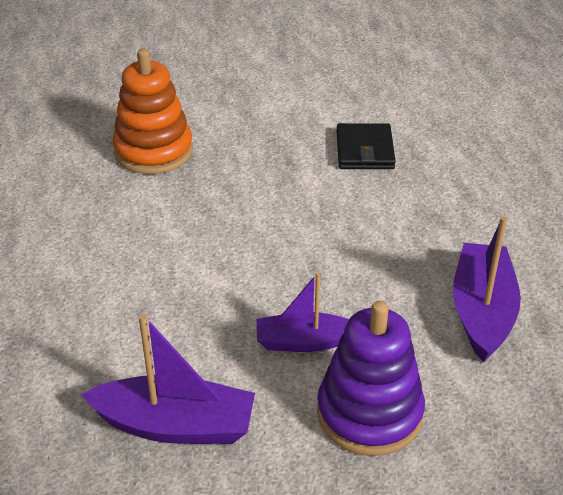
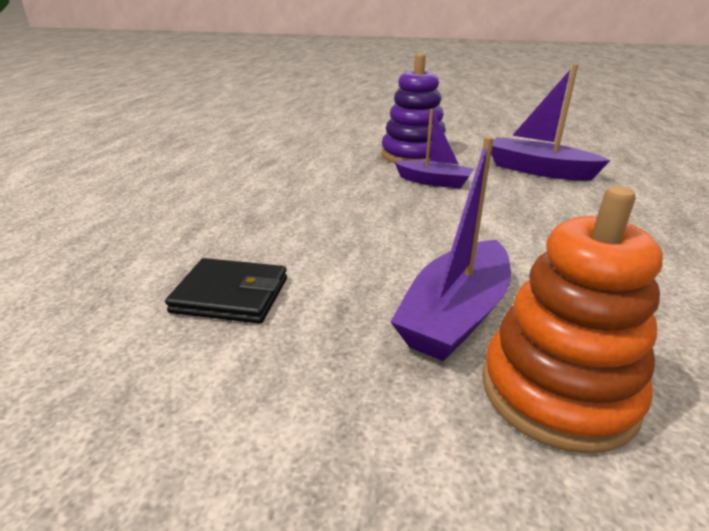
camera: 155 degrees left, 10 degrees down
black wallet [336,123,396,169] -> black wallet turned 75 degrees clockwise [165,258,287,324]
purple boat [453,216,521,362] -> purple boat moved to [390,136,511,361]

